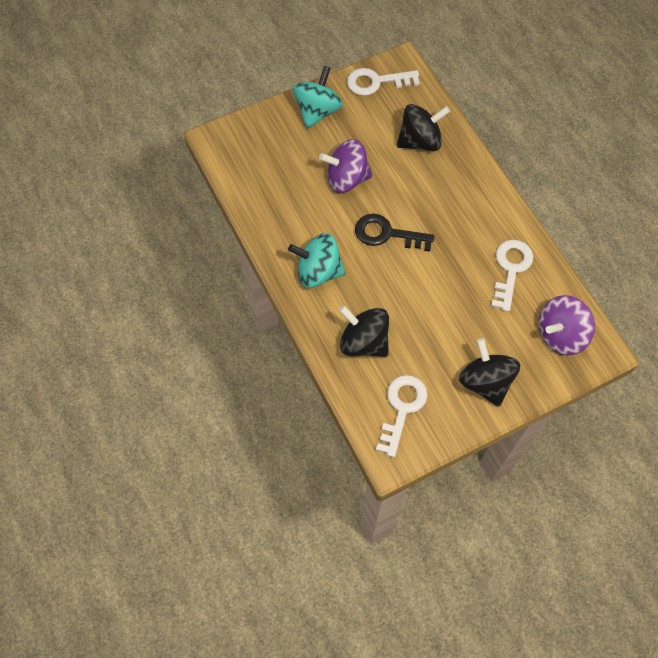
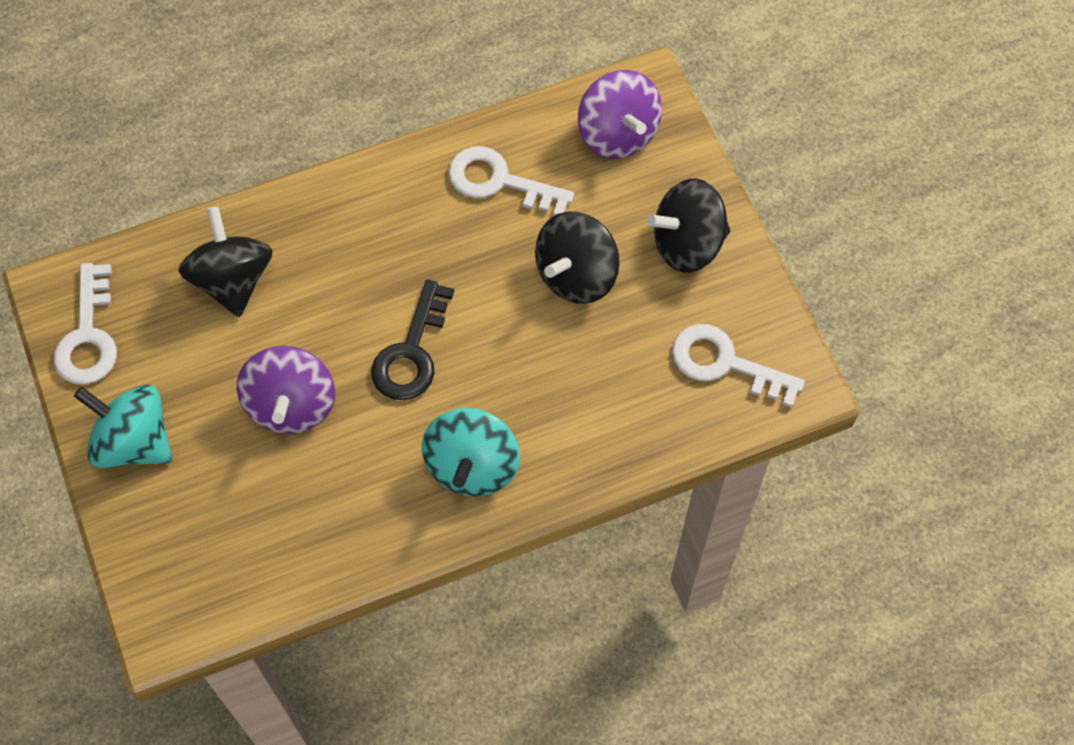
camera: 85 degrees left, 0 degrees up
black spinning top [339,306,389,357] -> black spinning top moved to [535,211,620,304]

